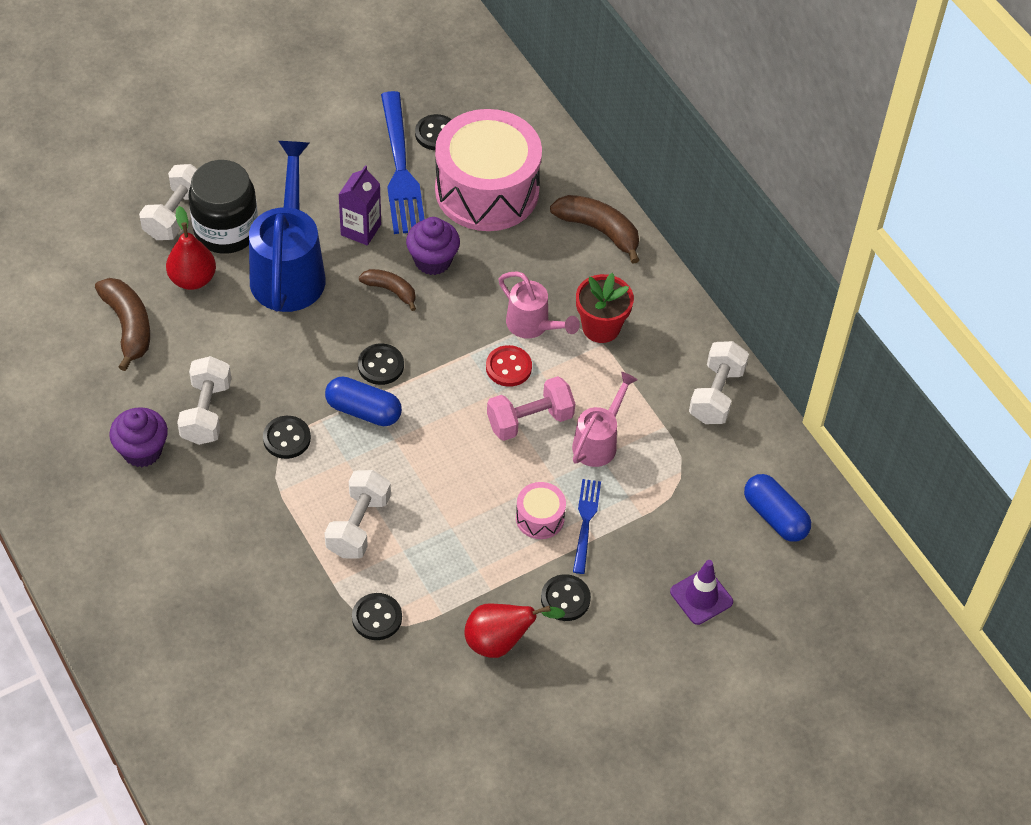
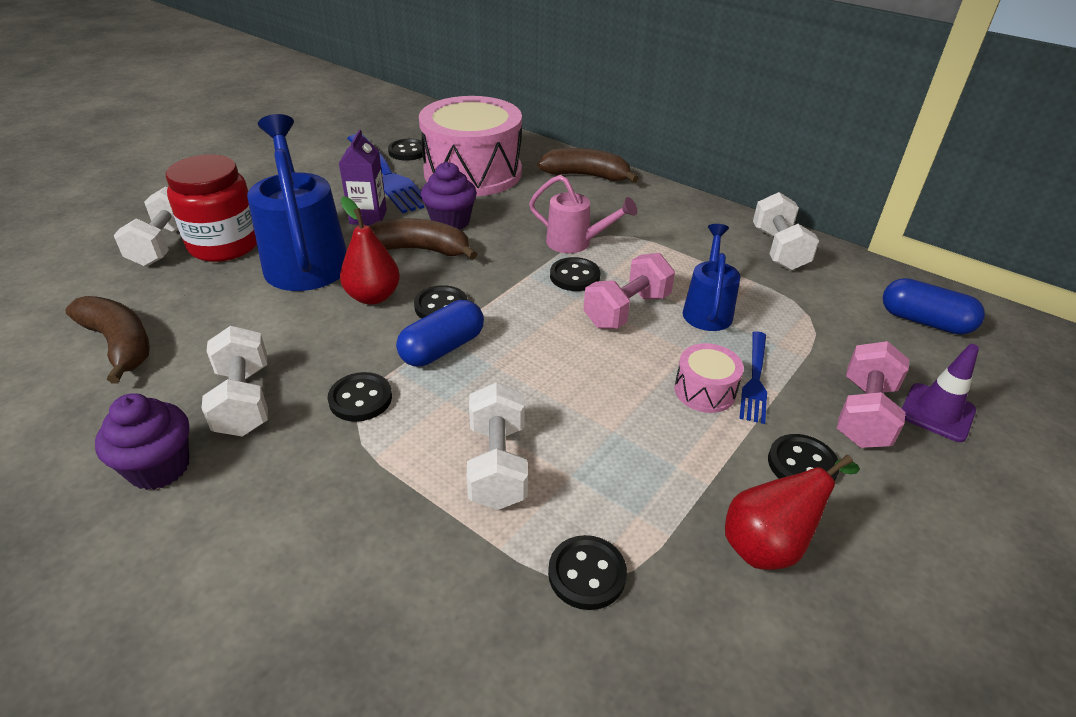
camera: 20 degrees left, 15 degrees down
red pear [166,206,216,290] -> red pear moved to [340,196,400,305]
black jar [188,160,258,254] -> red jar [166,154,257,262]
blue capsule [325,376,402,426] -> blue capsule turned 45 degrees counterclockwise [396,300,484,367]
brown banana [359,269,416,311] -> brown banana [369,218,477,260], size x1.61
red button [486,345,532,387] -> black button [550,257,600,291]
pink watering can [572,372,638,467] -> blue watering can [683,224,741,331]
blue fork [573,479,601,574] -> blue fork turned 150 degrees counterclockwise [739,331,767,424]
red flower pot [576,273,634,343] -> none
none -> pink dumbbell [837,341,910,448]

